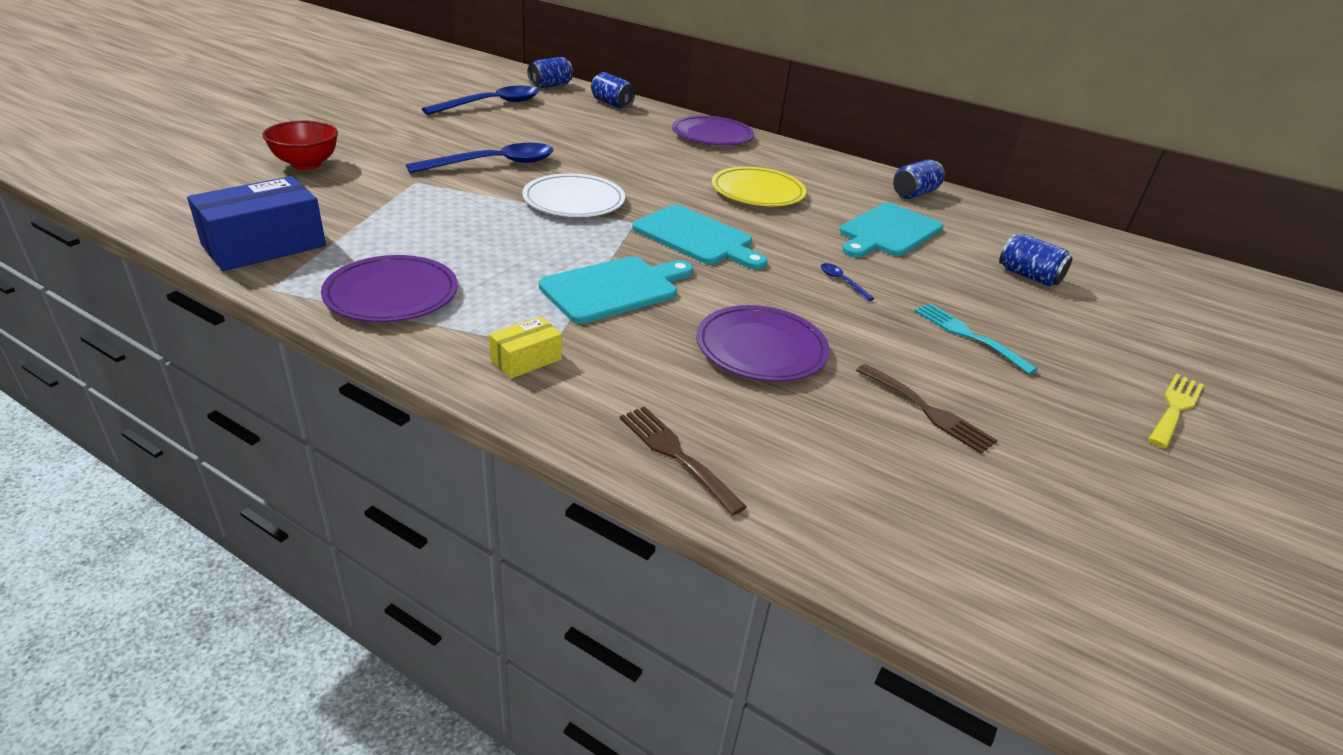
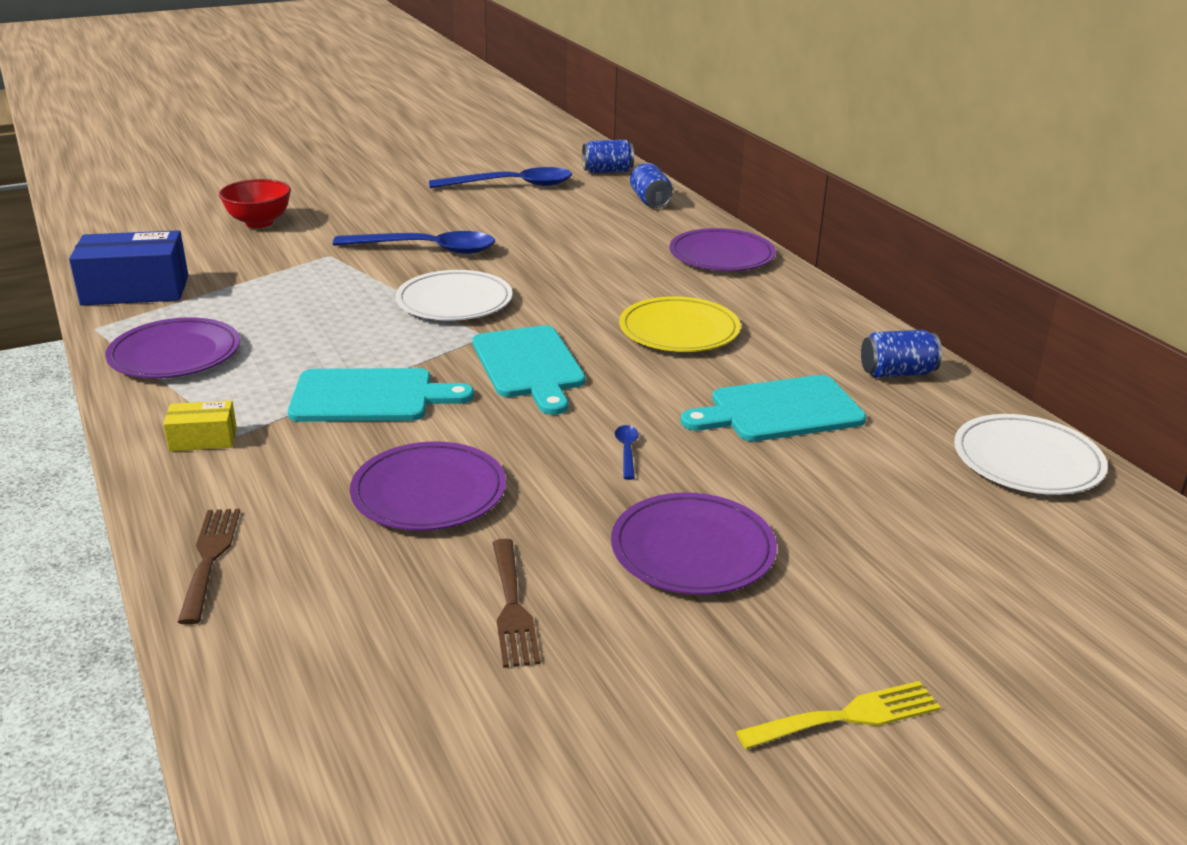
camera: 35 degrees right, 5 degrees down
turquoise fork [915,304,1038,374] -> purple plate [611,493,777,595]
blue can [999,234,1073,286] -> none
none -> white plate [954,414,1108,495]

